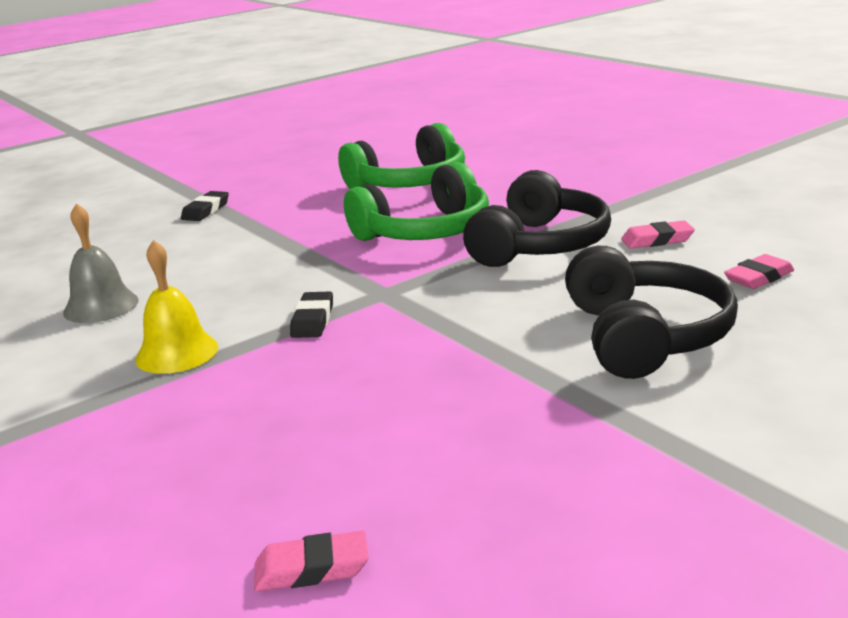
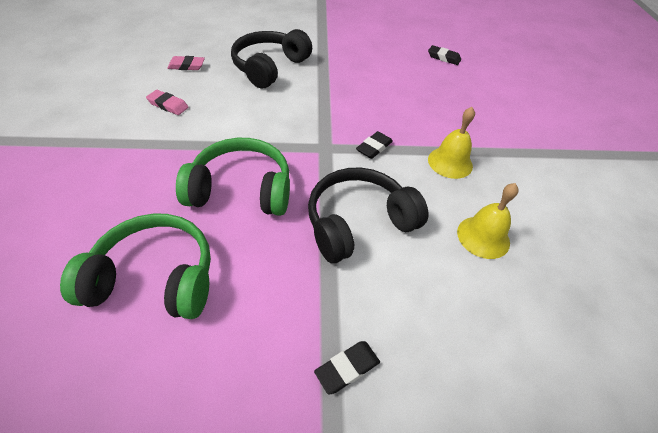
camera: 150 degrees left, 25 degrees up
grey bell [63,203,139,323] -> yellow bell [457,183,519,259]
pink eraser [254,531,369,592] -> black eraser [428,45,461,65]
black headphones [463,170,611,267] -> black headphones moved to [308,167,428,263]

